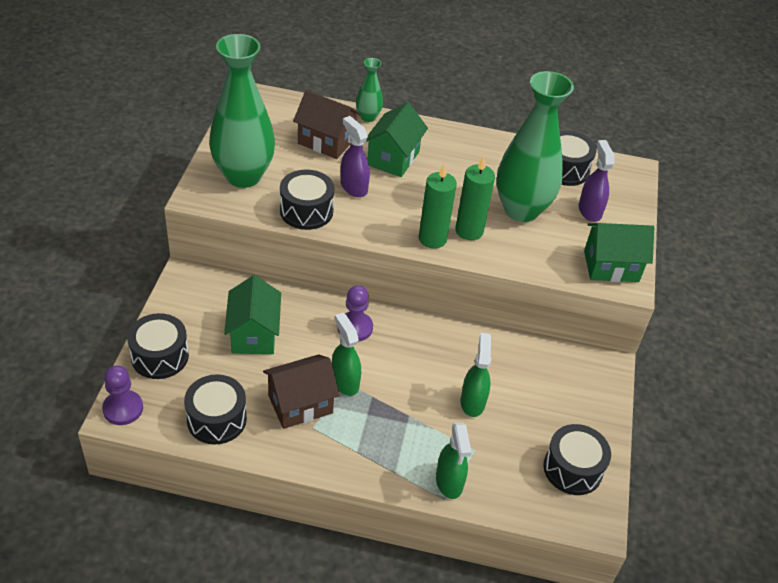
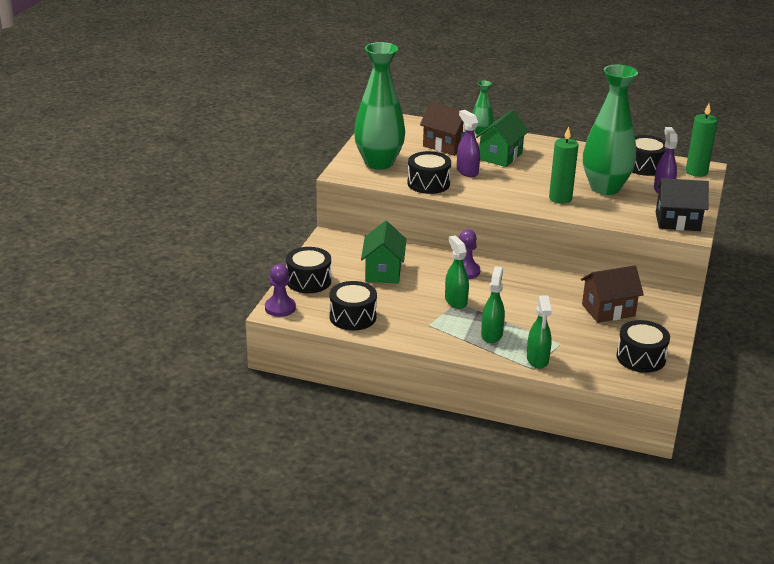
camera: 10 degrees right, 15 degrees down
brown house [263,354,340,429] -> brown house moved to [581,265,644,323]
green candle [419,163,457,249] -> green candle moved to [686,103,718,177]
green spray bottle [461,333,491,417] -> green spray bottle moved to [481,266,505,343]
green house [584,223,654,282] -> black house [656,178,709,231]

